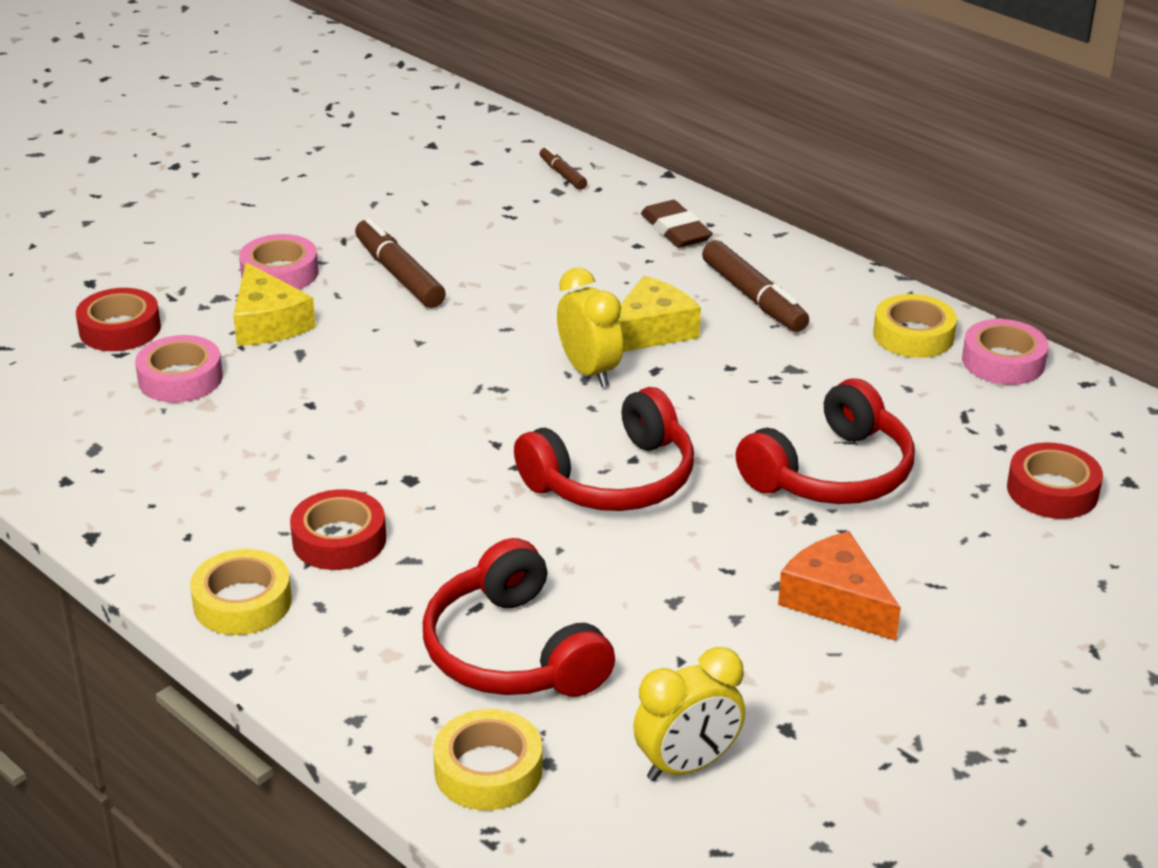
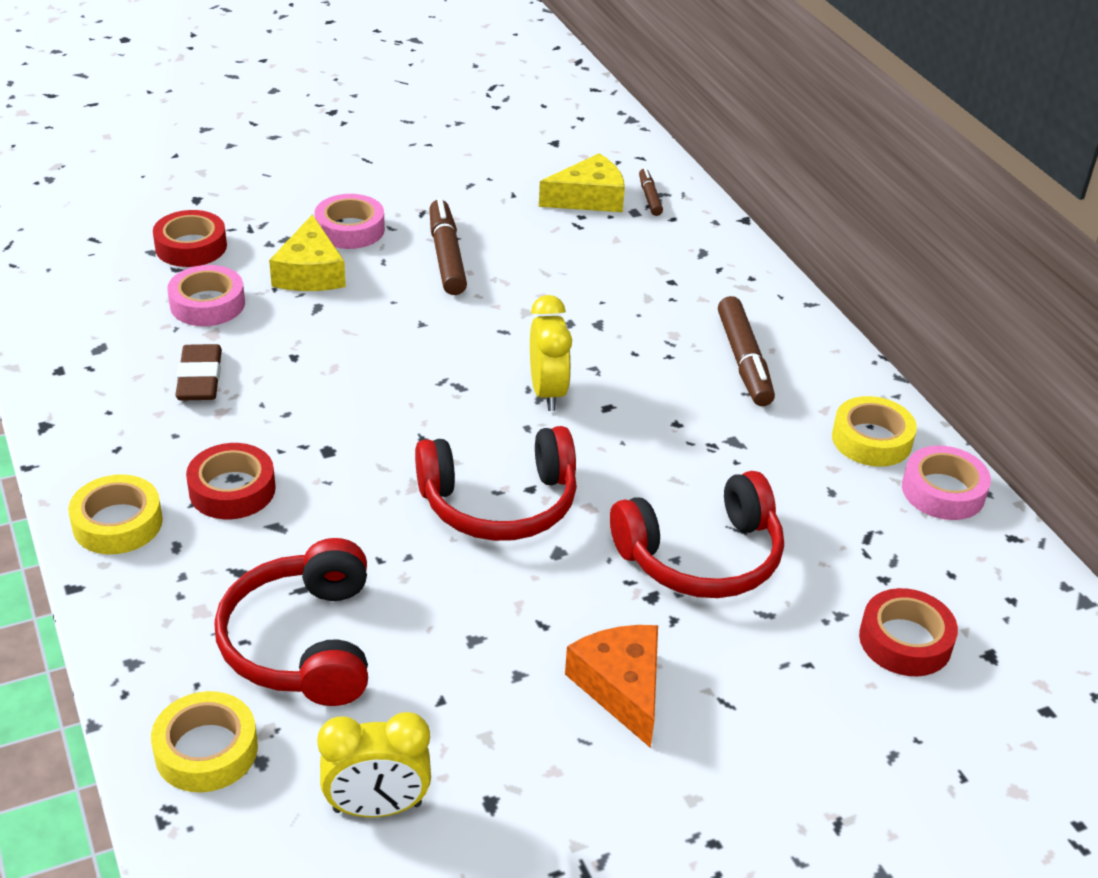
camera: 20 degrees right, 5 degrees up
yellow cheese [618,276,701,352] -> yellow cheese moved to [539,153,625,212]
brown eraser [641,200,713,248] -> brown eraser moved to [175,344,222,401]

